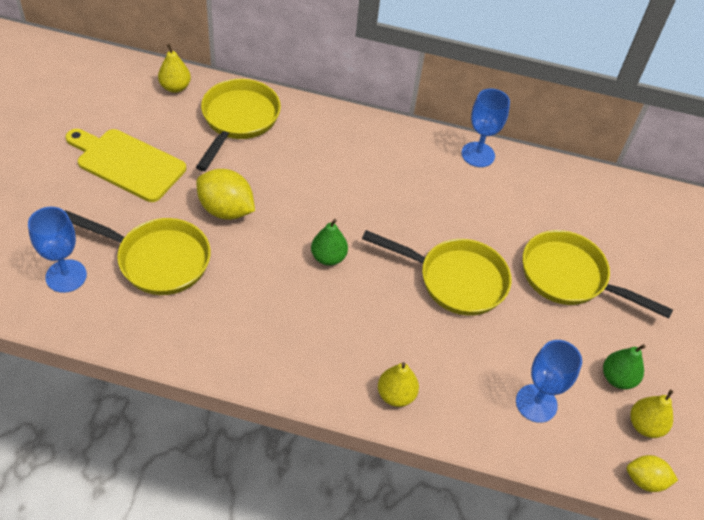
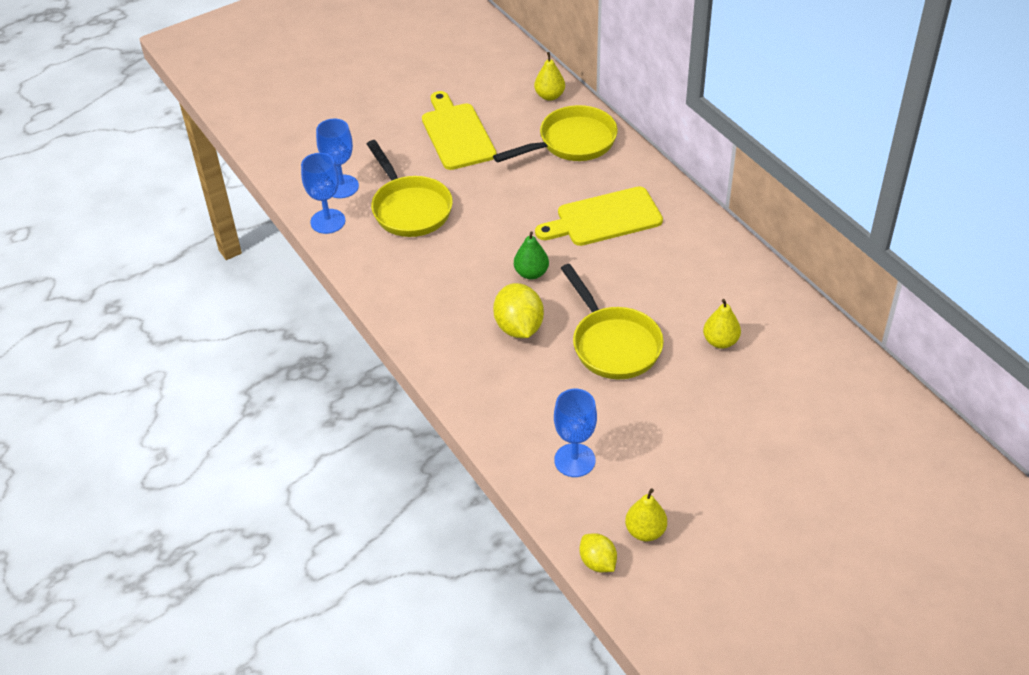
camera: 50 degrees right, 5 degrees down
yellow lemon [196,169,255,220] -> yellow lemon moved to [493,283,544,338]
yellow pear [378,362,419,407] -> yellow pear moved to [703,299,741,349]
blue goblet [461,88,510,167] -> blue goblet moved to [301,153,345,234]
yellow pan [523,230,673,319] -> none
green pear [603,344,646,389] -> none
none -> yellow cutting board [535,186,663,246]

